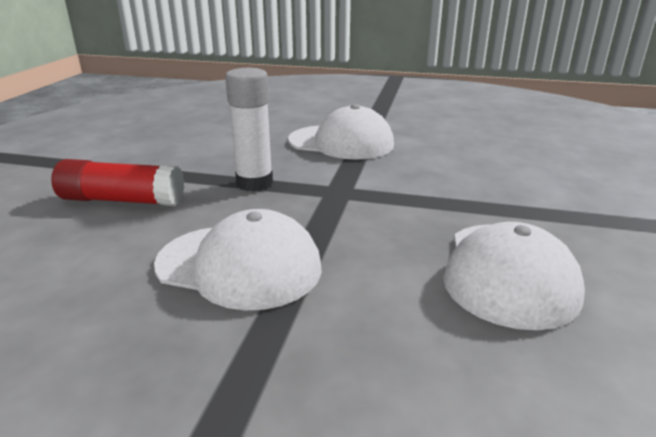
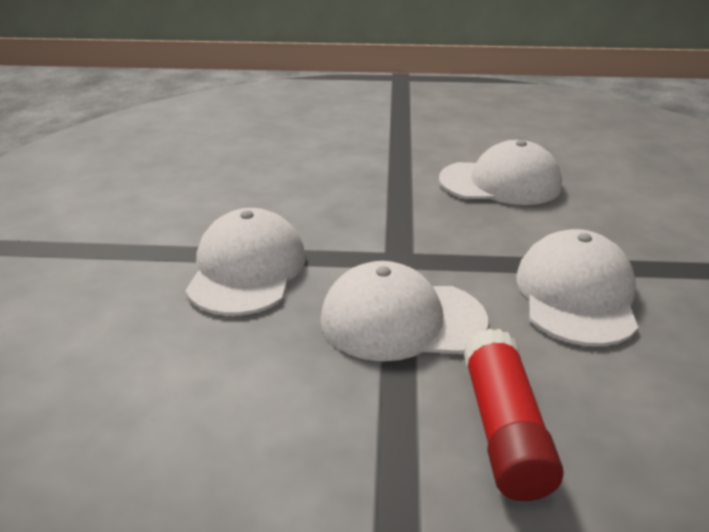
camera: 100 degrees left, 5 degrees up
white glue stick [225,68,273,192] -> white cap [321,261,488,361]

